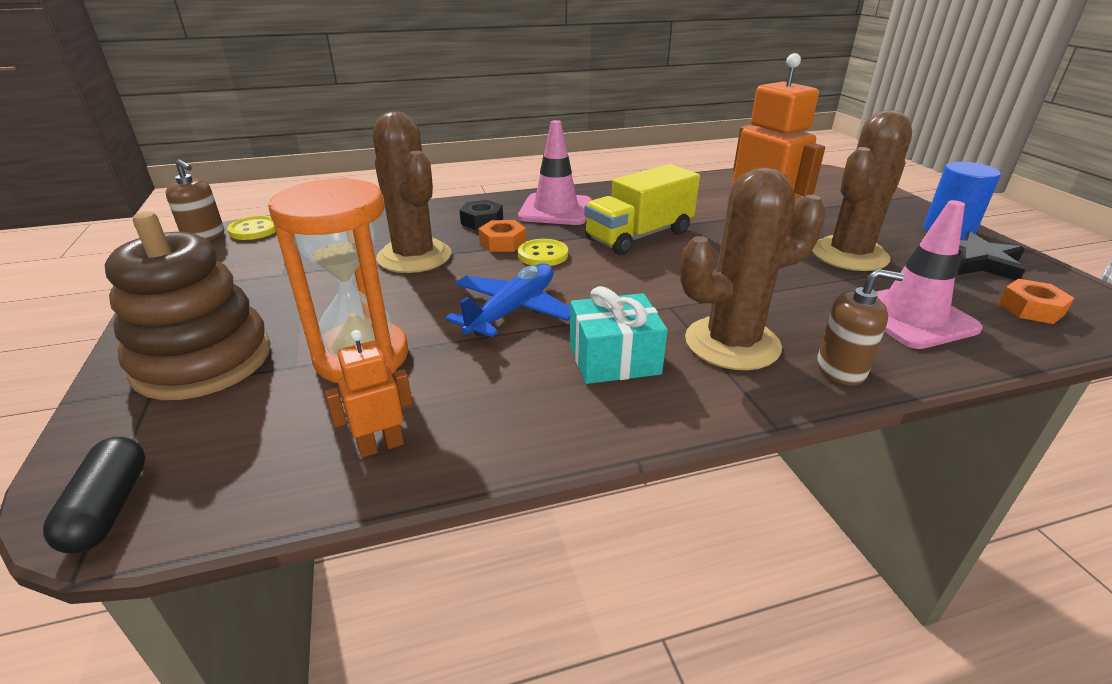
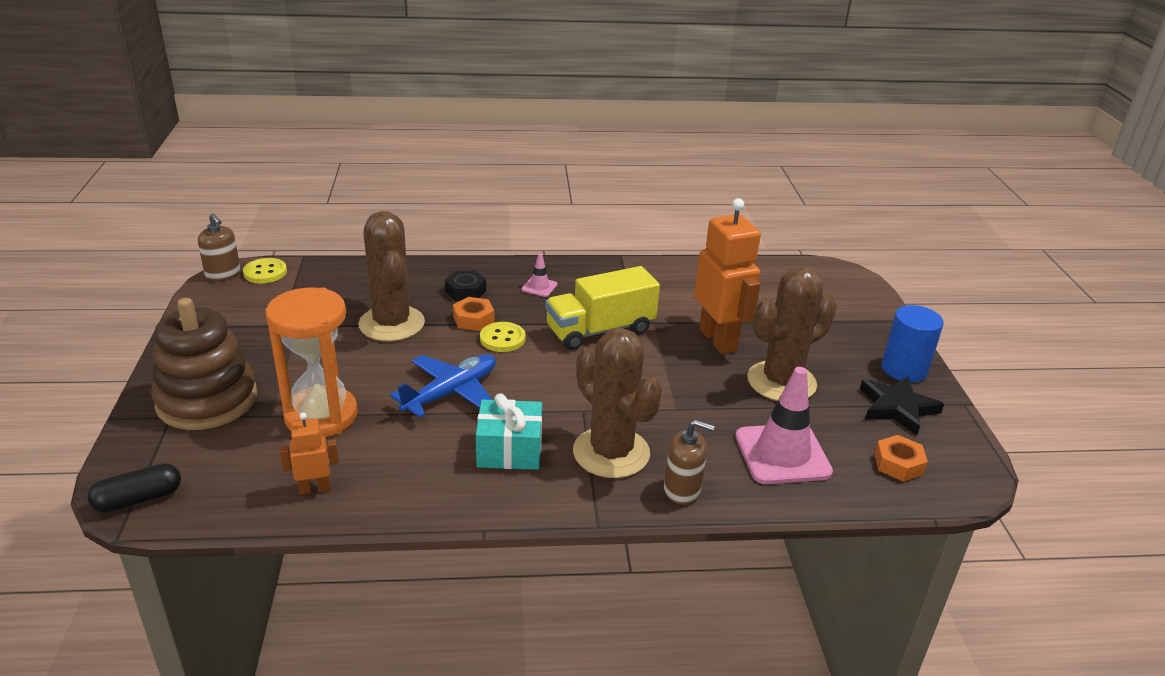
camera: 10 degrees right, 0 degrees up
black capsule [43,437,145,554] -> black capsule turned 60 degrees clockwise [88,463,181,513]
pink traffic cone [518,120,592,225] -> pink traffic cone [522,253,558,297], size x0.46
brown cactus [680,167,826,370] -> brown cactus turned 60 degrees clockwise [573,328,662,478]

